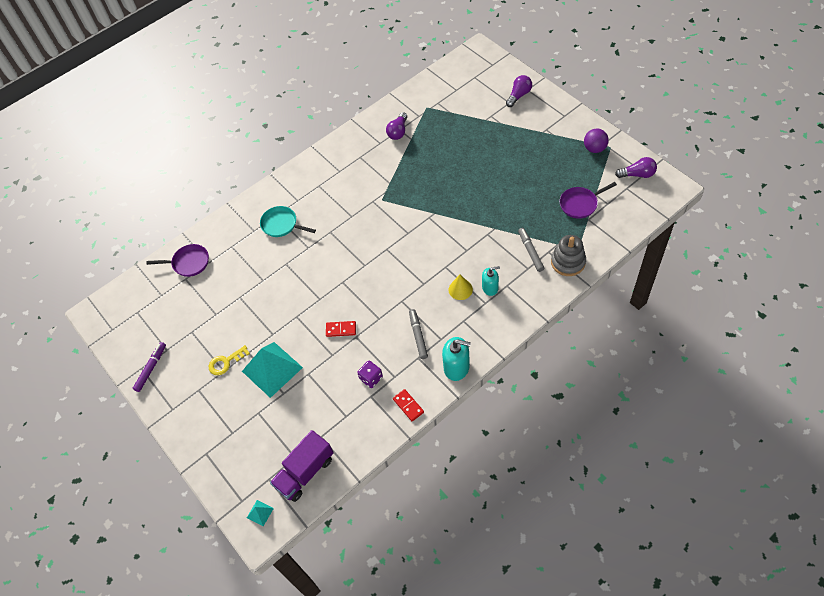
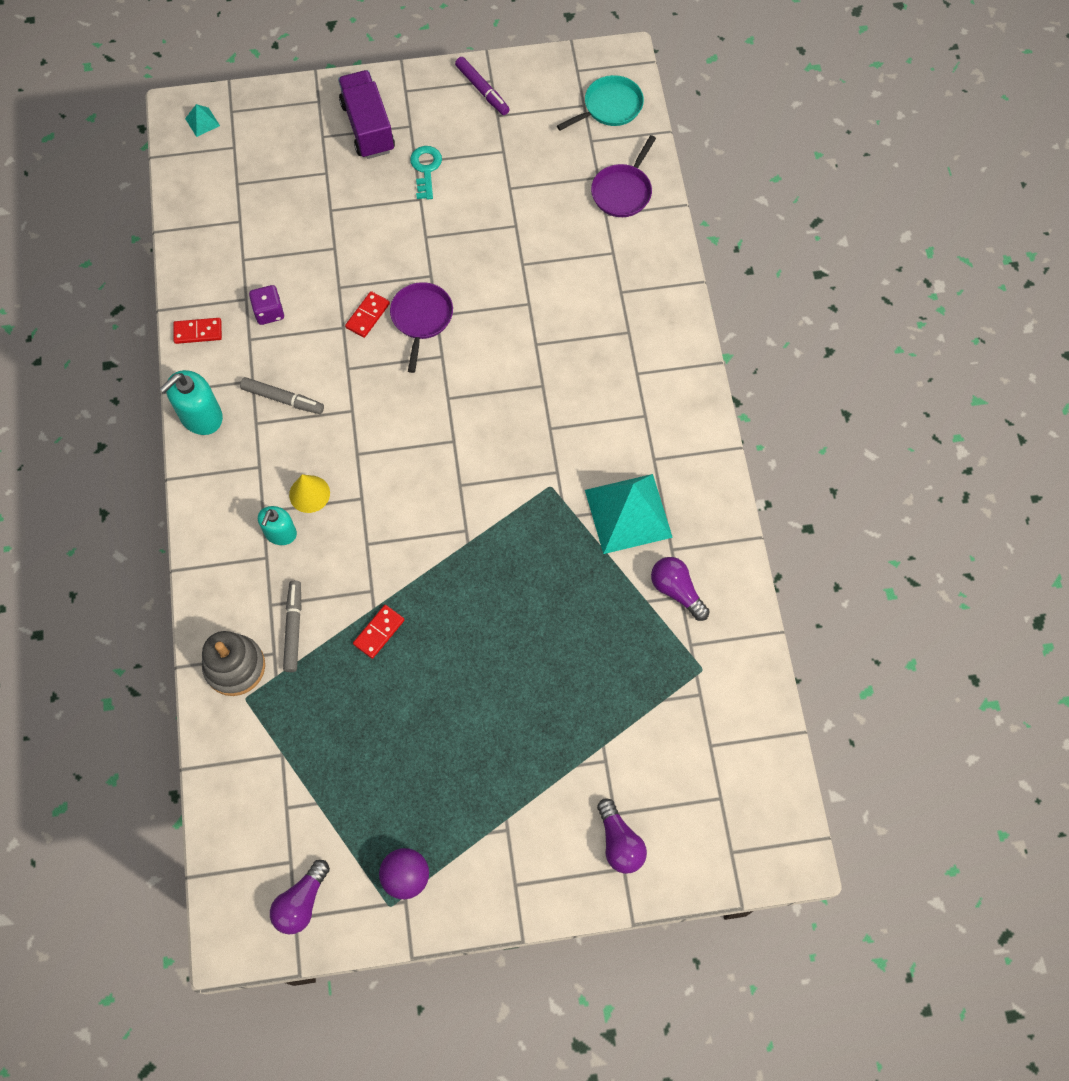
camera: 115 degrees right, 10 degrees up
yellow key [209,345,250,375] -> turquoise key [410,146,442,200]
turquoise pyramid [242,342,303,398] -> turquoise pyramid moved to [585,474,673,554]
turquoise pan [260,206,316,237] -> turquoise pan moved to [557,75,644,131]
purple truck [270,430,334,502] -> purple truck moved to [338,70,395,159]
grey marker [518,228,544,272] -> grey marker turned 105 degrees counterclockwise [283,580,301,672]
purple pan [560,182,617,219] -> purple pan moved to [390,282,453,373]
none -> red domino [353,605,404,659]

